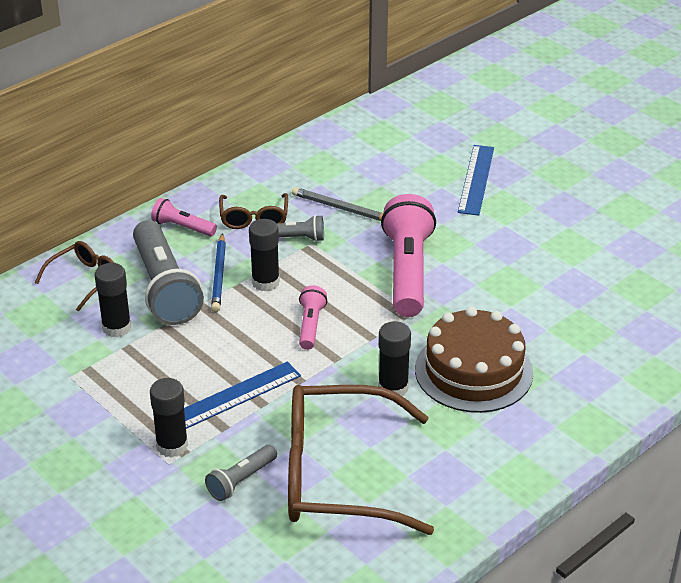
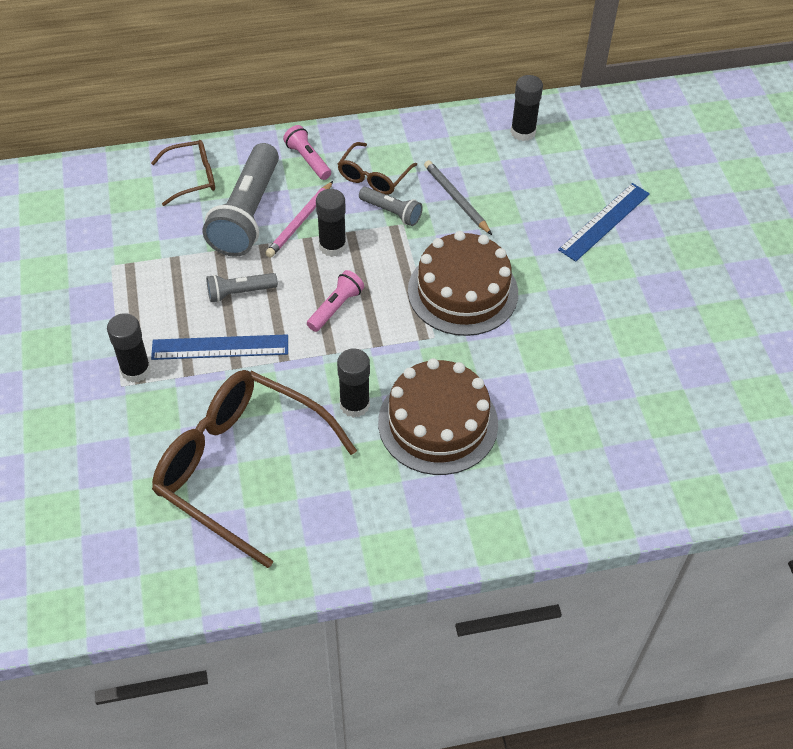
camera: 30 degrees right, 15 degrees up
black glue stick [95,263,132,337] -> black glue stick moved to [511,75,543,141]
grey flashlight [205,445,277,501] -> grey flashlight moved to [206,273,278,303]
blue pencil [211,233,226,312] -> pink pencil [265,181,333,258]
pink flashlight [381,194,436,317] -> brown cake [408,231,518,336]

